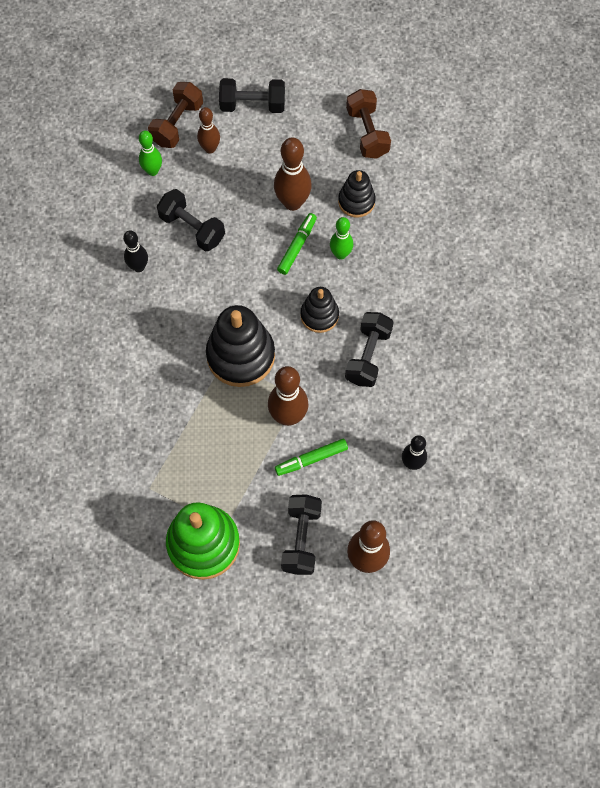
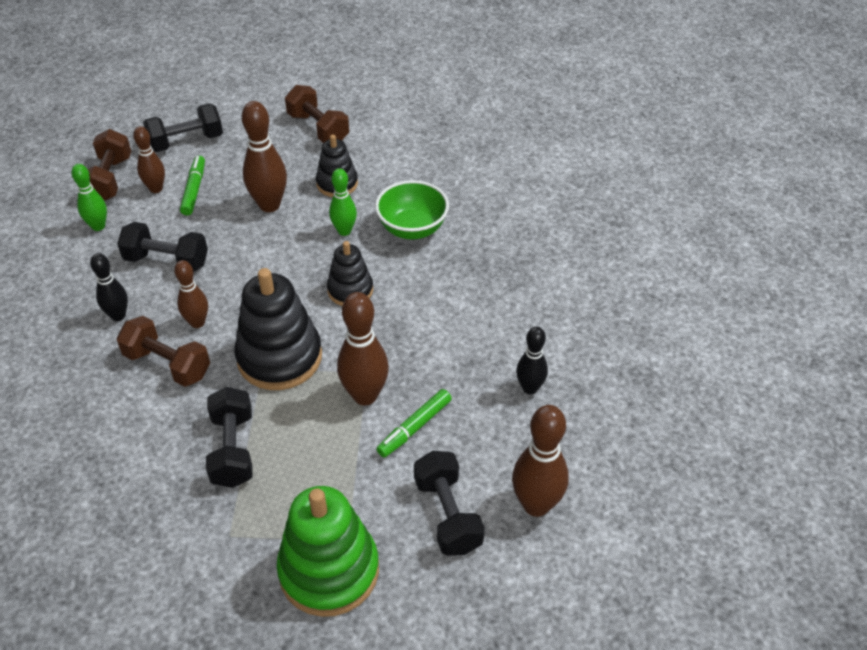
camera: 25 degrees left, 20 degrees down
green marker [277,213,317,275] -> green marker moved to [180,156,205,216]
black dumbbell [345,312,394,387] -> black dumbbell moved to [206,387,252,488]
none -> brown dumbbell [116,316,210,387]
none -> brown bowling pin [174,260,208,328]
none -> green bowl [375,180,449,239]

